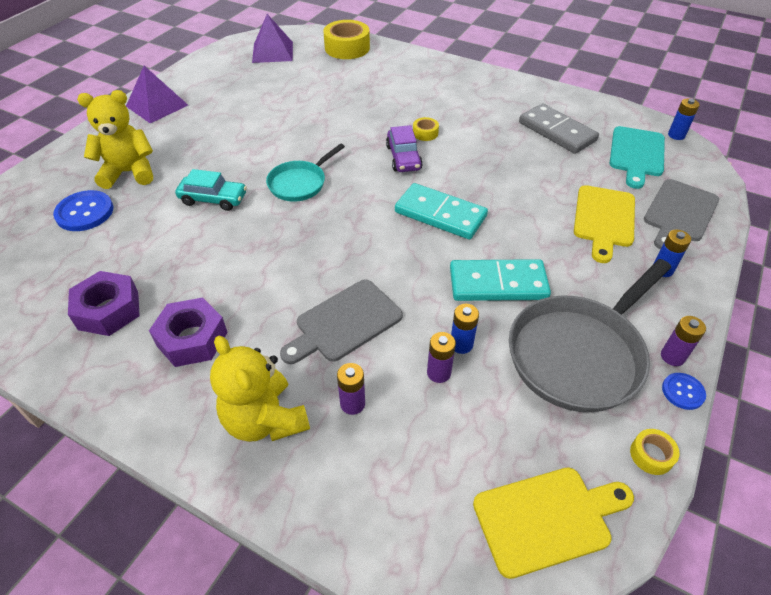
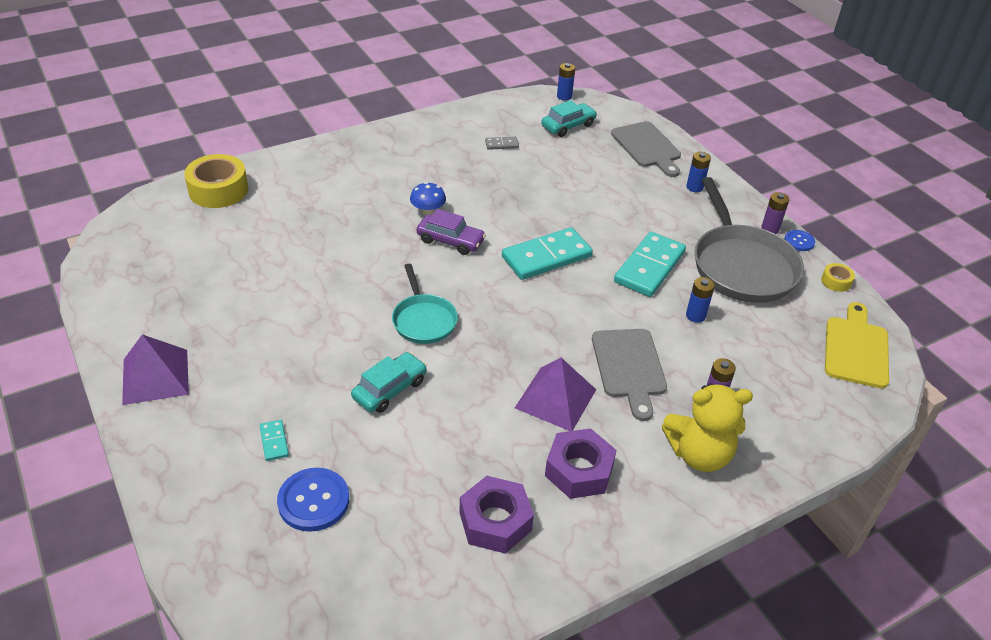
camera: 60 degrees left, 5 degrees down
yellow teddy bear [77,90,153,189] -> turquoise domino [260,420,289,461]
purple pyramid [252,14,293,63] -> purple pyramid moved to [515,358,596,431]
yellow tape [413,117,439,141] -> blue mushroom [410,182,446,216]
purple battery [427,332,456,383] -> none
grey domino [519,103,599,154] -> grey domino [485,137,519,150], size x0.44
yellow cutting board [574,185,635,263] -> none
turquoise cutting board [609,126,665,189] -> turquoise car [541,100,597,137]

